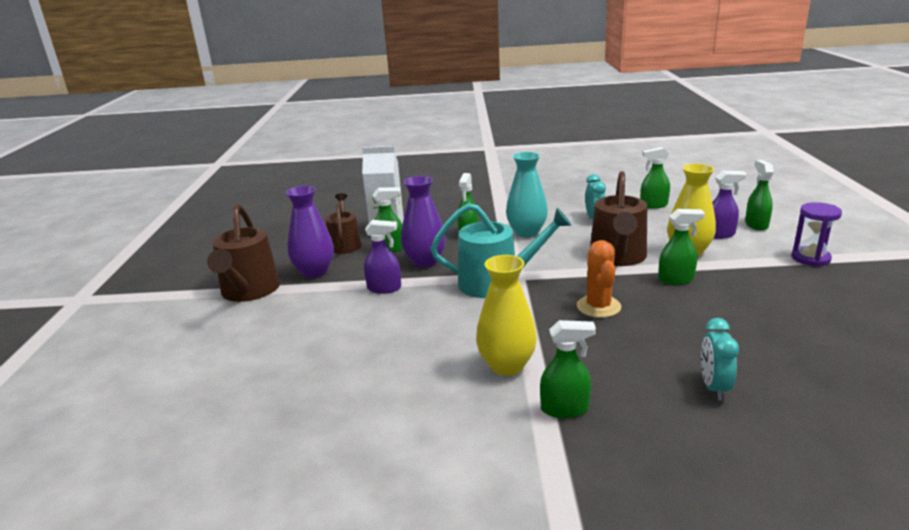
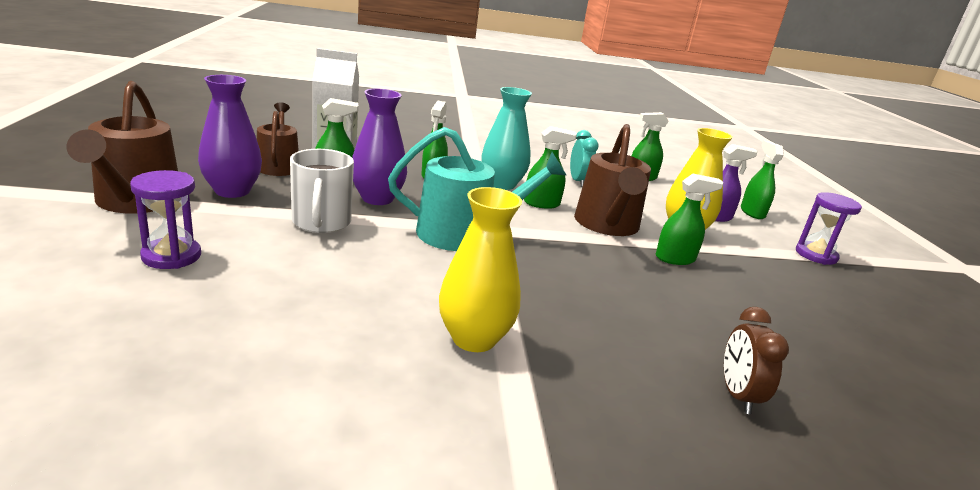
camera: 10 degrees left, 0 degrees up
purple spray bottle [364,220,401,294] -> white mug [290,149,354,233]
green spray bottle [540,320,596,418] -> green spray bottle moved to [524,126,577,209]
orange cactus [577,240,621,318] -> none
turquoise clock [701,318,739,401] -> brown clock [724,307,789,414]
none -> purple hourglass [130,170,201,269]

